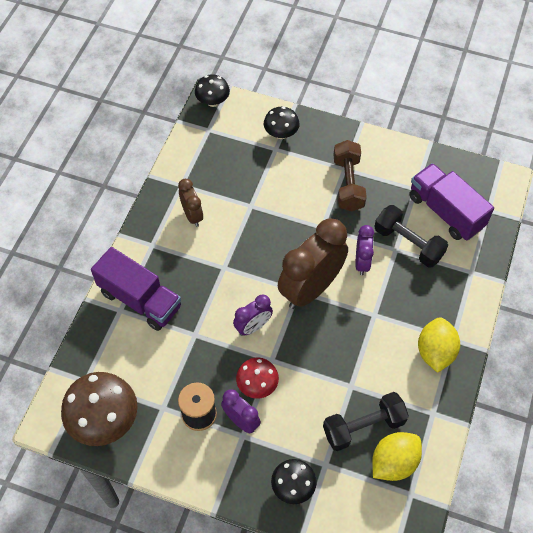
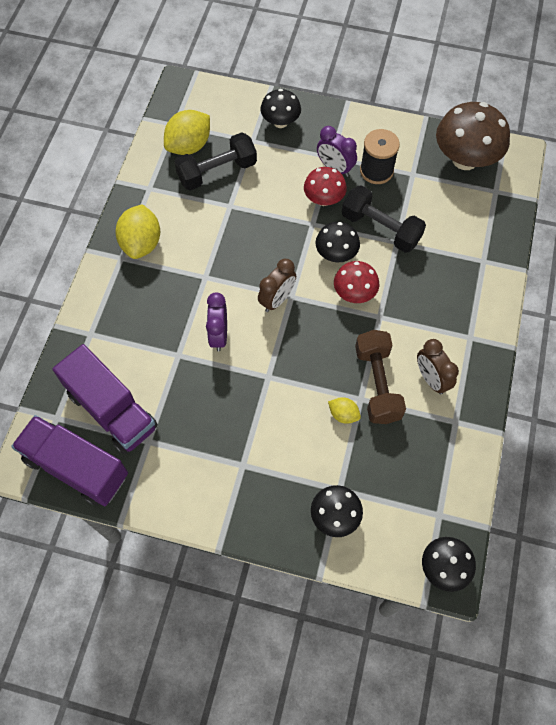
camera: 175 degrees right, 5 degrees up
purple truck [91,247,181,331] -> purple truck moved to [11,415,128,506]
purple clock [233,294,273,336] -> black mushroom [315,222,360,262]
brown clock [278,218,348,309] -> brown clock [258,259,296,312], size x0.51
brown dumbbell [334,140,367,211] -> brown dumbbell moved to [355,330,406,424]
black dumbbell [374,205,448,267] -> black dumbbell moved to [342,185,426,253]
none -> yellow lemon [328,397,361,424]
none -> red mushroom [334,261,379,303]

